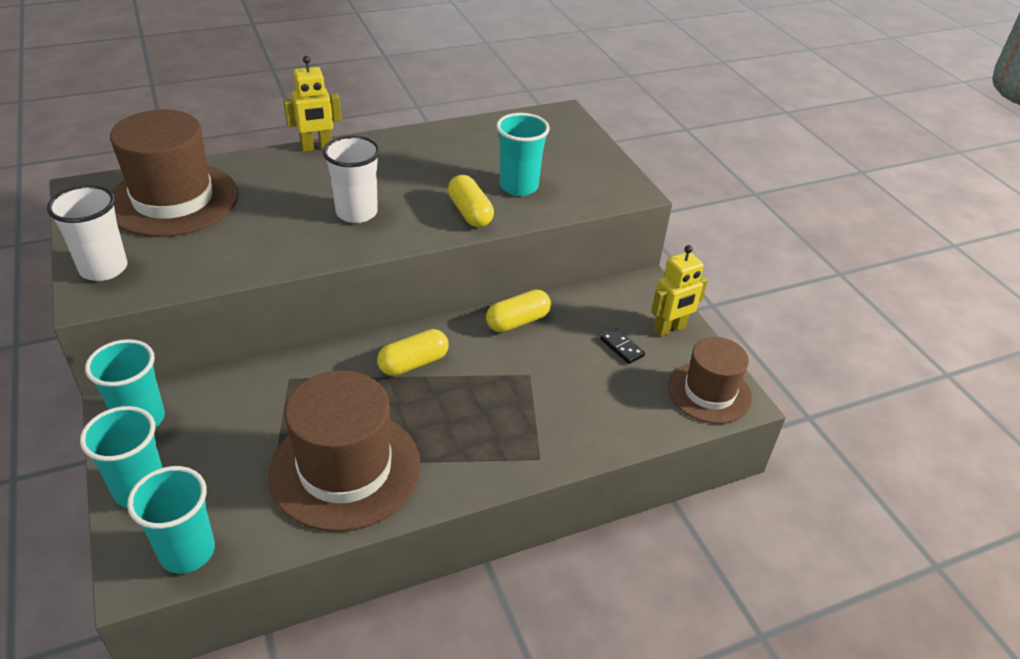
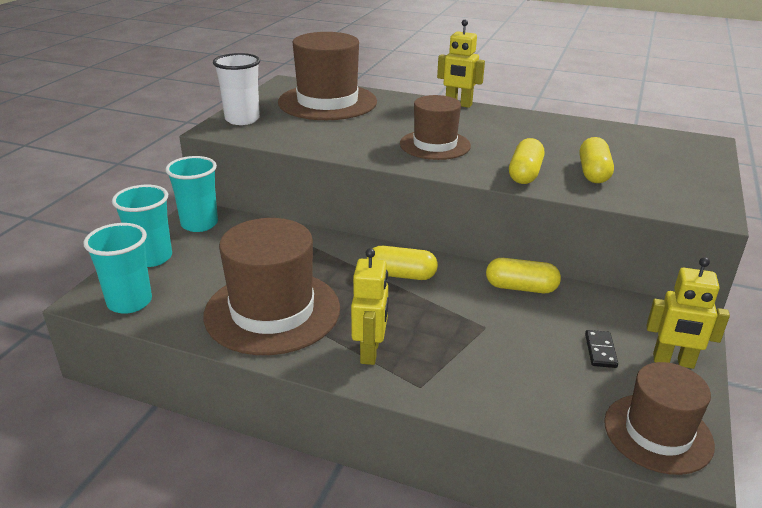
camera: 45 degrees right, 10 degrees down
white cup [323,135,380,223] -> brown hat [400,95,471,160]
turquoise cup [496,113,550,196] -> yellow capsule [580,137,614,183]
none -> yellow robot [351,248,388,365]

